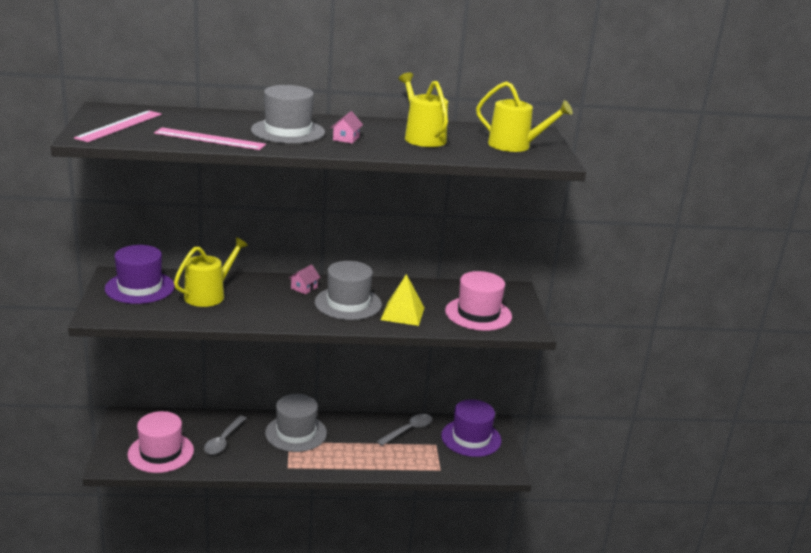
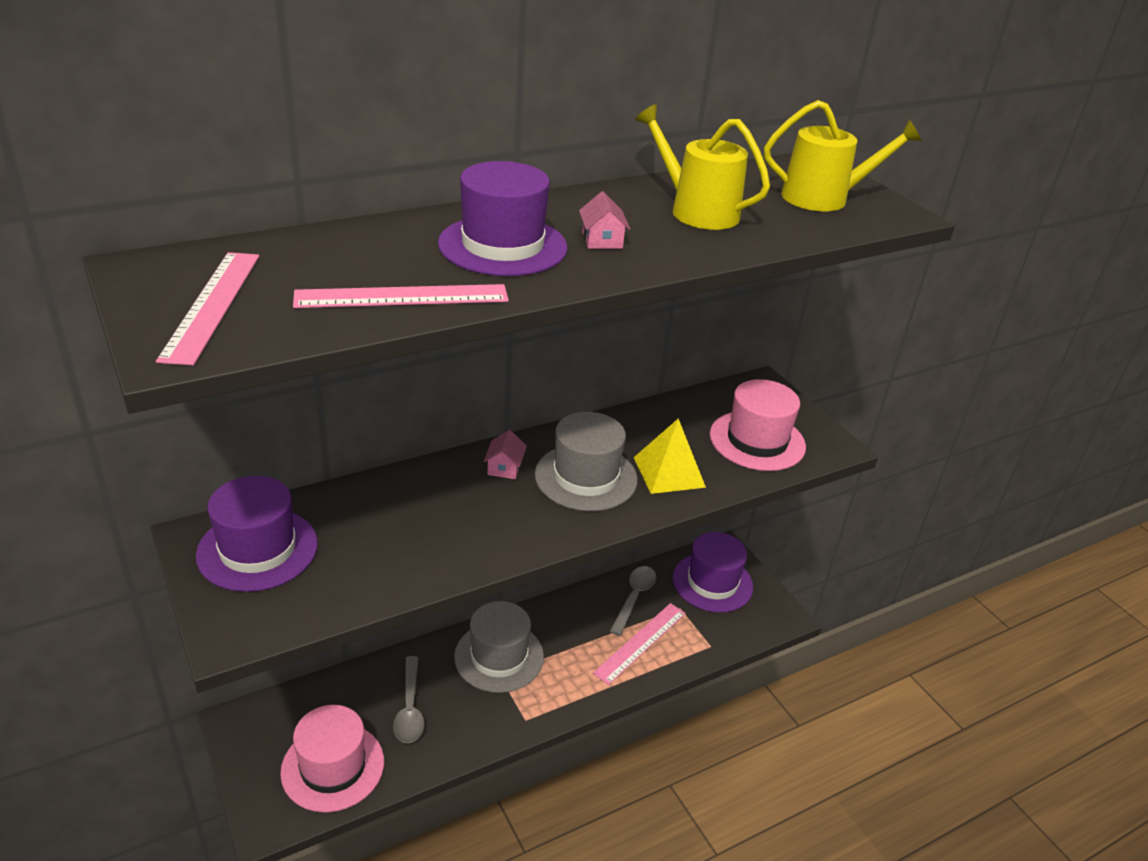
camera: 25 degrees left, 10 degrees up
yellow watering can [174,237,248,307] -> none
grey hat [251,85,325,144] -> purple hat [438,161,567,276]
none -> pink ruler [593,603,686,685]

